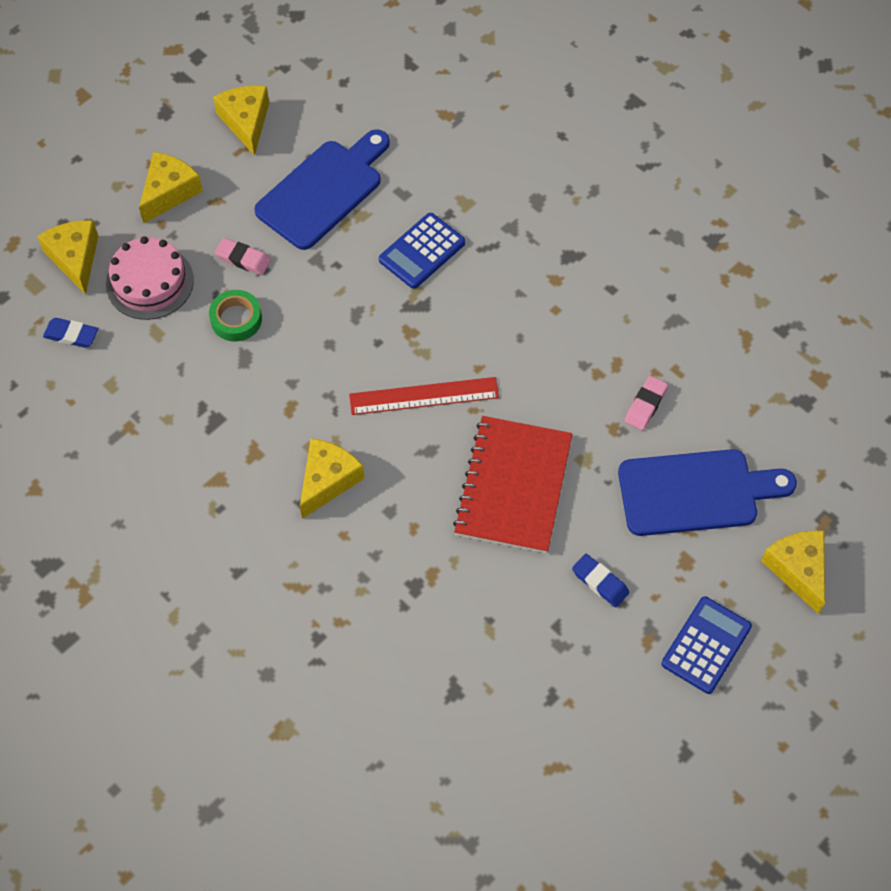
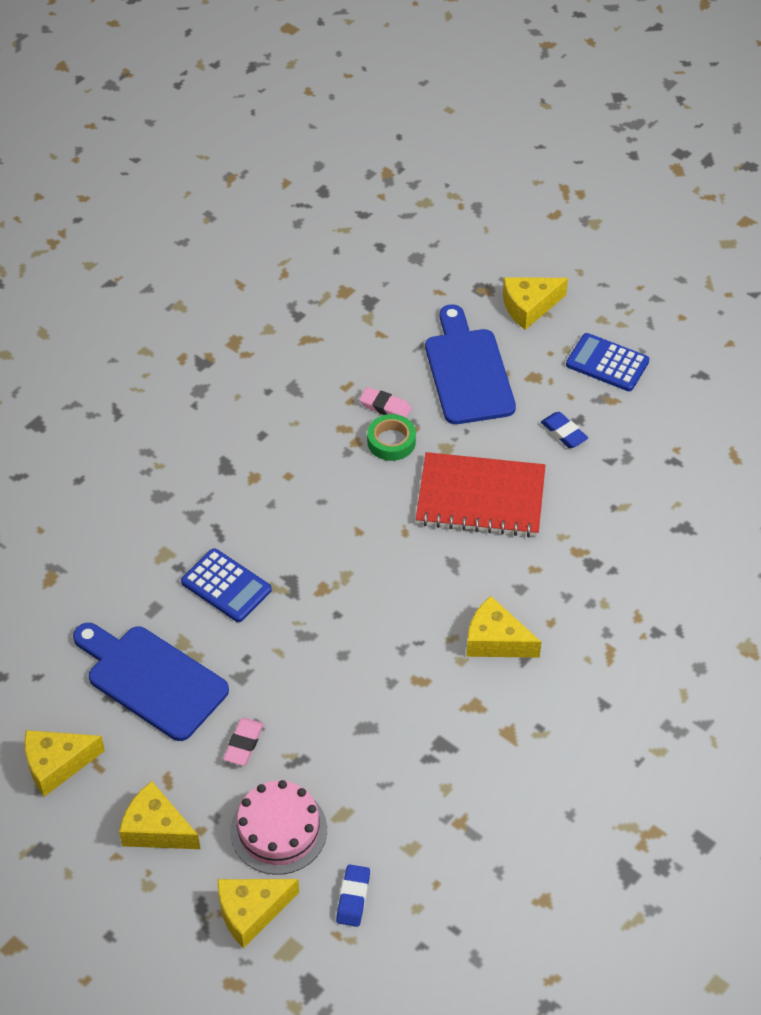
camera: 95 degrees left, 10 degrees down
green tape [209,290,262,342] -> green tape moved to [367,414,416,461]
red ruler [349,377,499,415] -> none
blue eraser [572,554,629,607] -> blue eraser turned 75 degrees counterclockwise [541,412,588,448]

